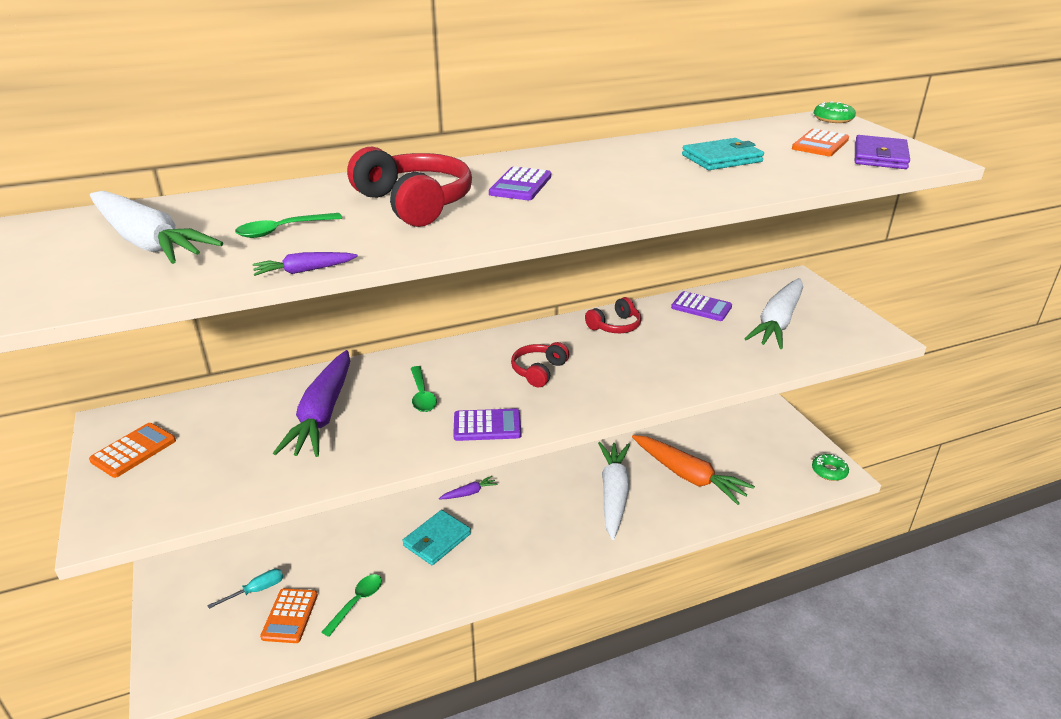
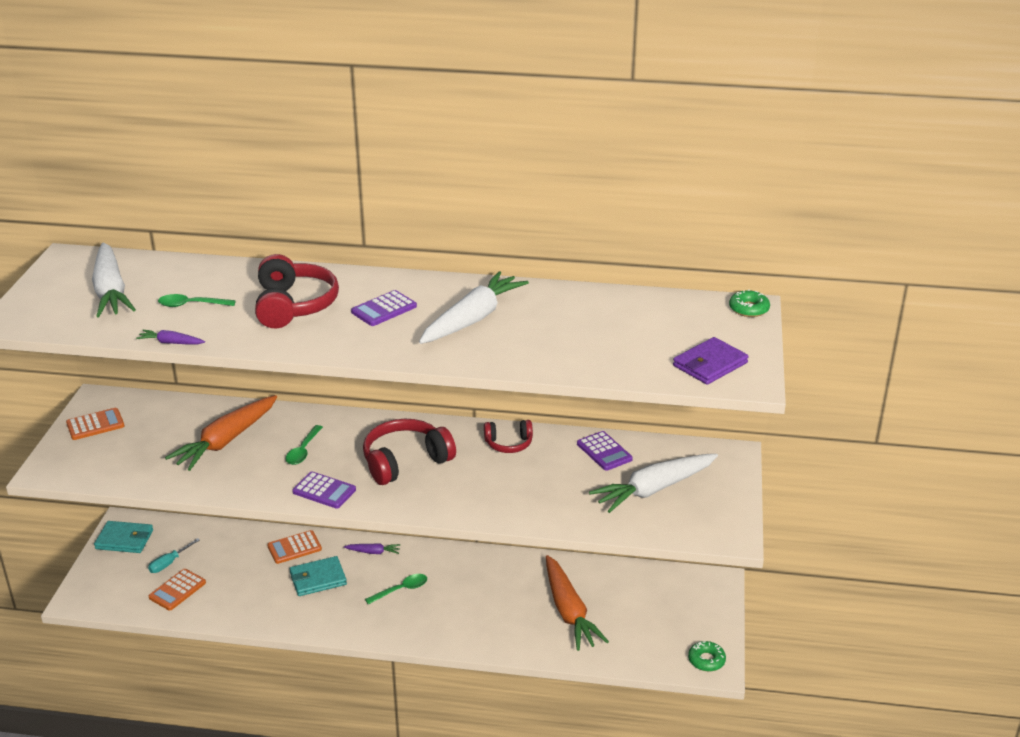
camera: 30 degrees right, 0 degrees up
turquoise screwdriver [207,569,283,609] -> turquoise screwdriver turned 135 degrees clockwise [148,538,200,573]
purple carrot [273,350,350,457] -> orange carrot [165,395,277,471]
green spoon [322,574,382,637] -> green spoon moved to [365,574,427,605]
red headphones [511,342,569,387] -> red headphones [363,419,456,485], size x1.72
white carrot [598,442,630,540] -> white carrot moved to [419,271,529,344]
turquoise wallet [682,138,764,170] -> turquoise wallet moved to [94,521,153,553]
orange calculator [792,129,849,156] -> orange calculator moved to [267,530,322,564]

